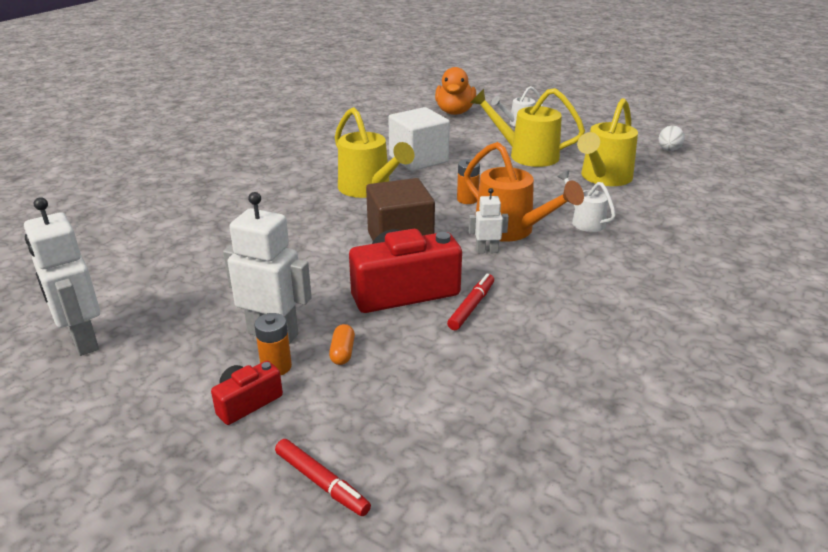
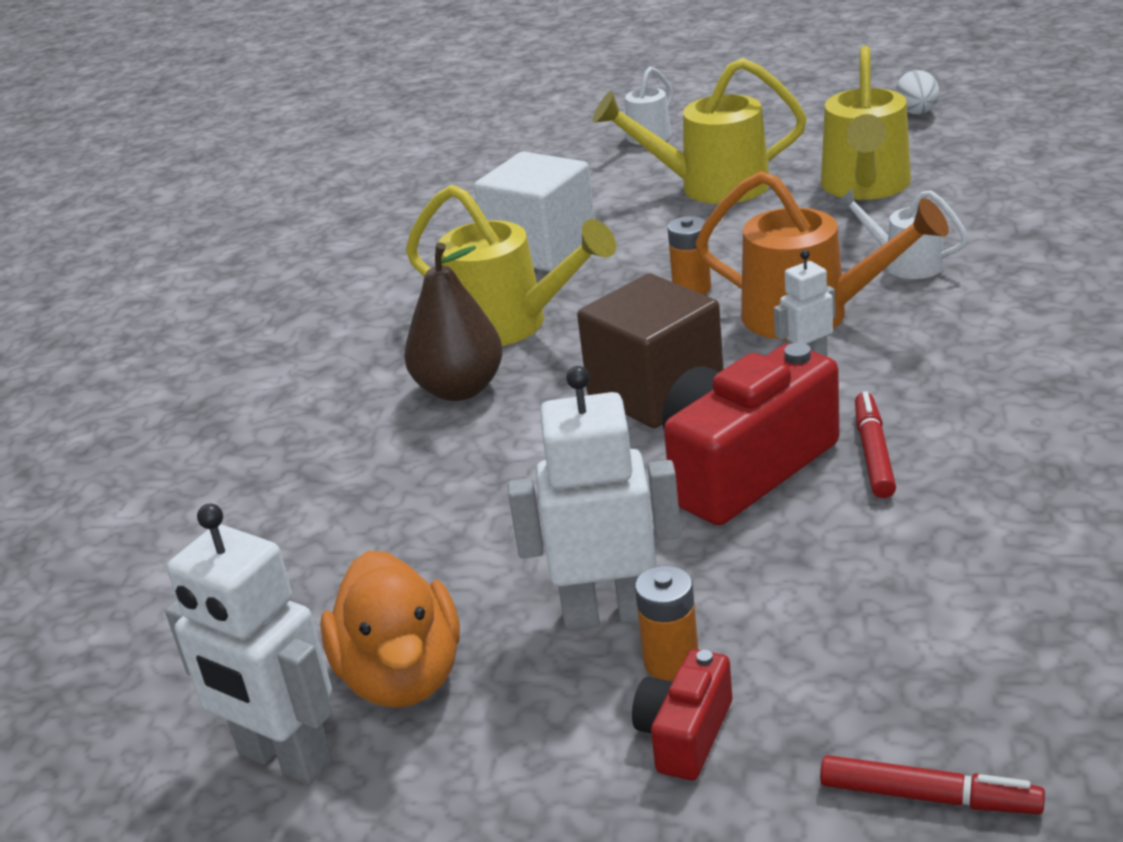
camera: 20 degrees left, 0 degrees up
orange capsule [329,324,355,365] -> none
orange duck [435,67,476,115] -> orange duck moved to [320,550,460,708]
none -> brown pear [404,242,503,401]

